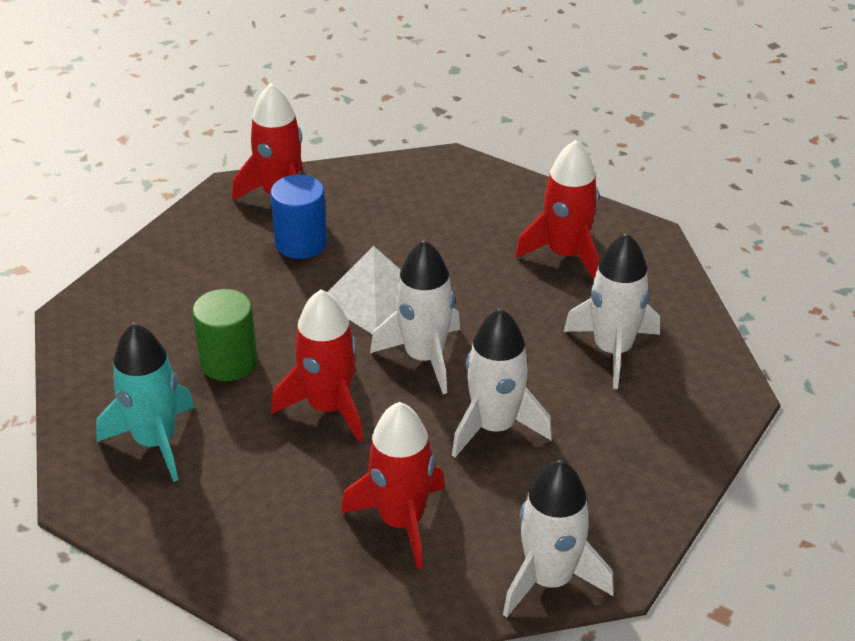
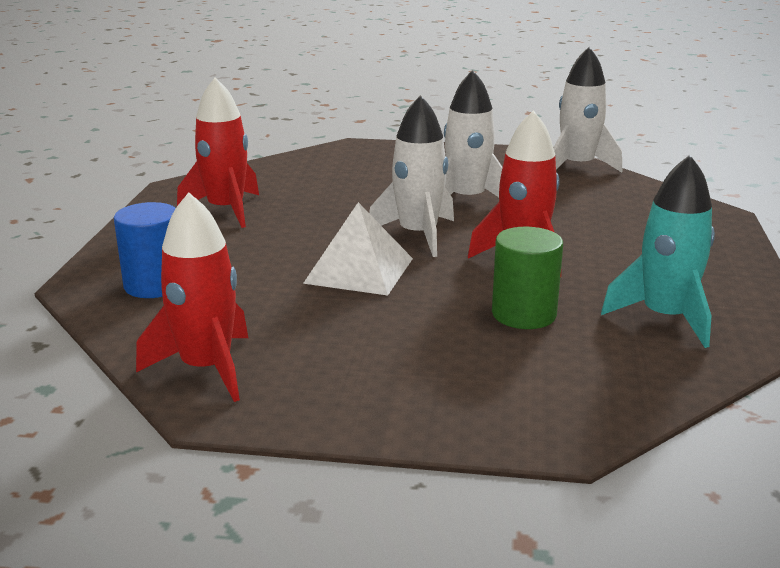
camera: 115 degrees left, 15 degrees down
blue cylinder [271,175,327,259] -> blue cylinder moved to [114,202,176,298]
red rocket [341,402,445,569] -> none
white rocket [564,233,660,389] -> none

